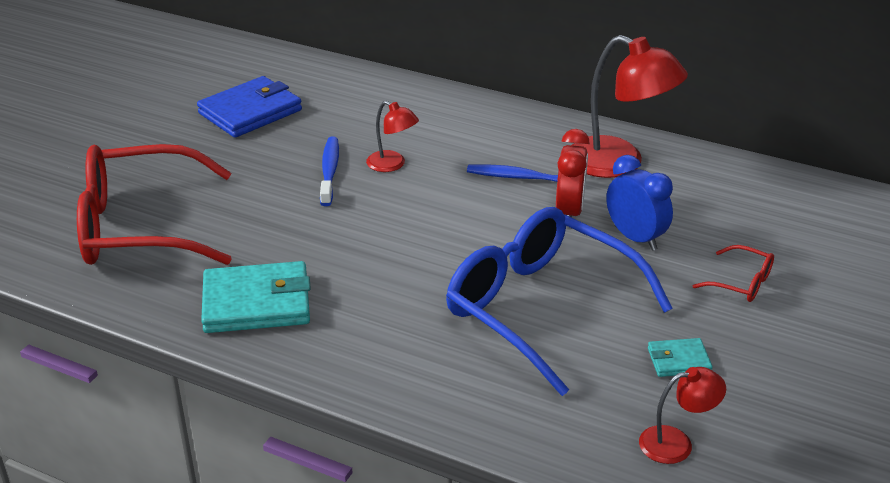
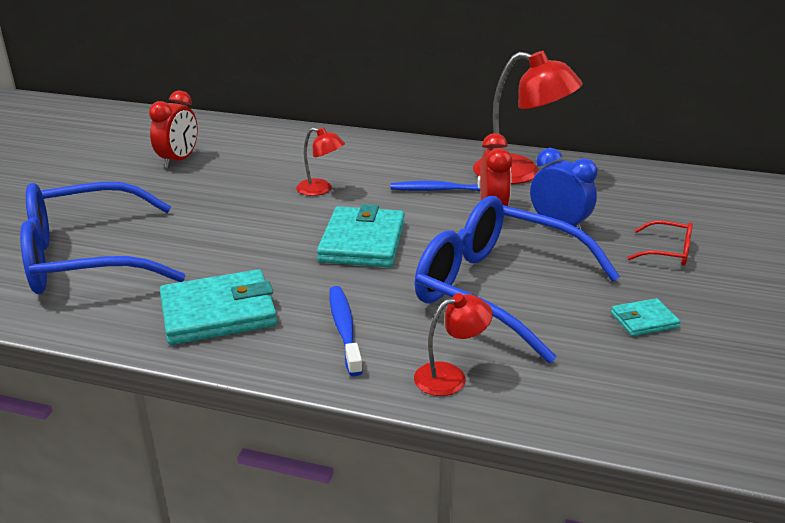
camera: 10 degrees left, 5 degrees down
red glasses [77,144,231,265] -> blue glasses [20,182,185,294]
blue wallet [197,76,302,138] -> red clock [149,91,198,168]
blue toothbrush [320,137,339,206] -> blue toothbrush moved to [330,286,363,376]
red lamp [639,367,726,464] -> red lamp moved to [414,293,493,396]
none -> turquoise wallet [317,204,405,268]

